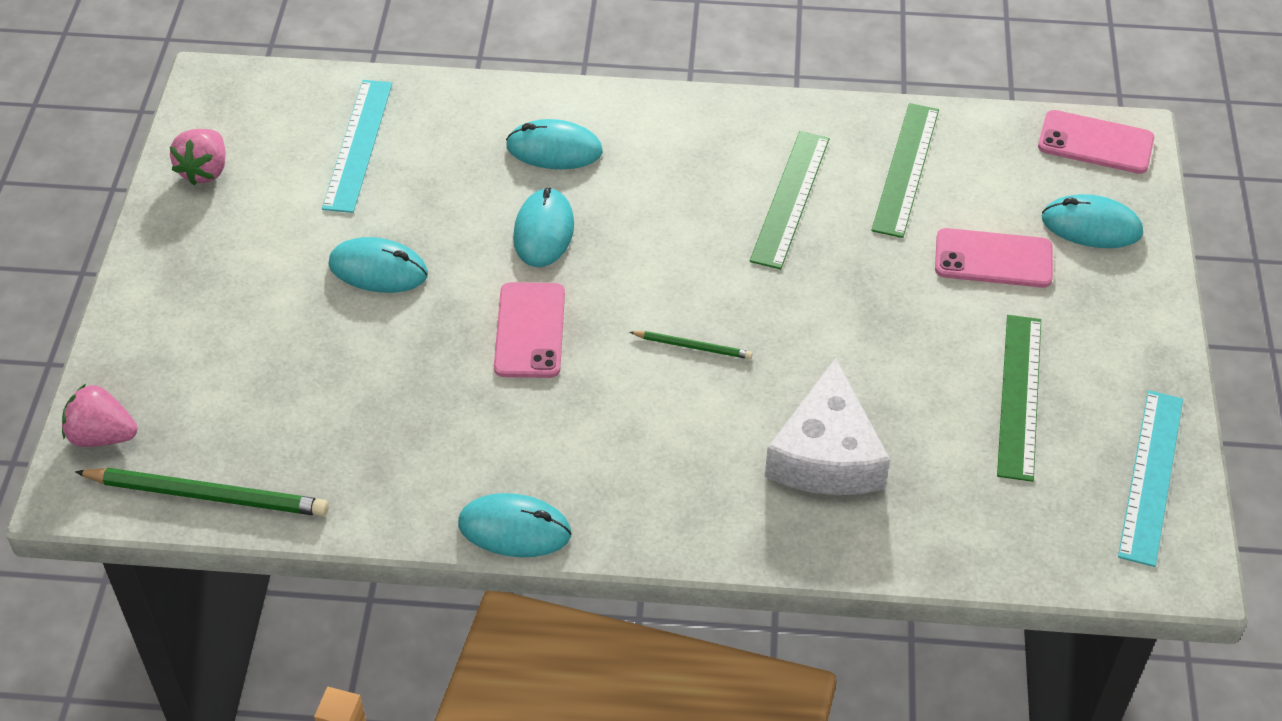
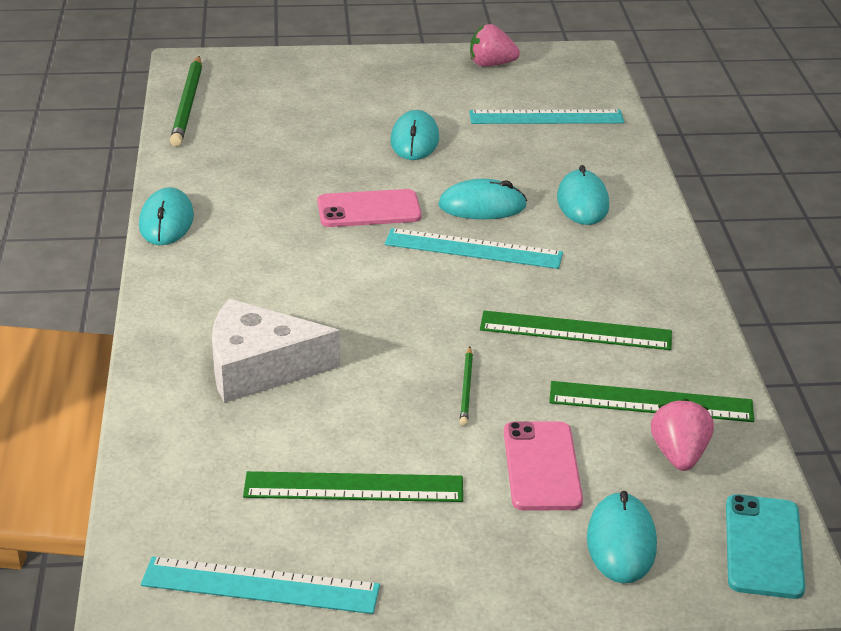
camera: 80 degrees right, 15 degrees down
pink strawberry [62,384,137,447] -> pink strawberry moved to [651,398,714,471]
green pencil [630,331,752,359] -> green pencil moved to [460,347,473,426]
pink phone [1038,110,1154,174] -> turquoise phone [726,494,805,599]
none -> turquoise ruler [385,228,563,269]

